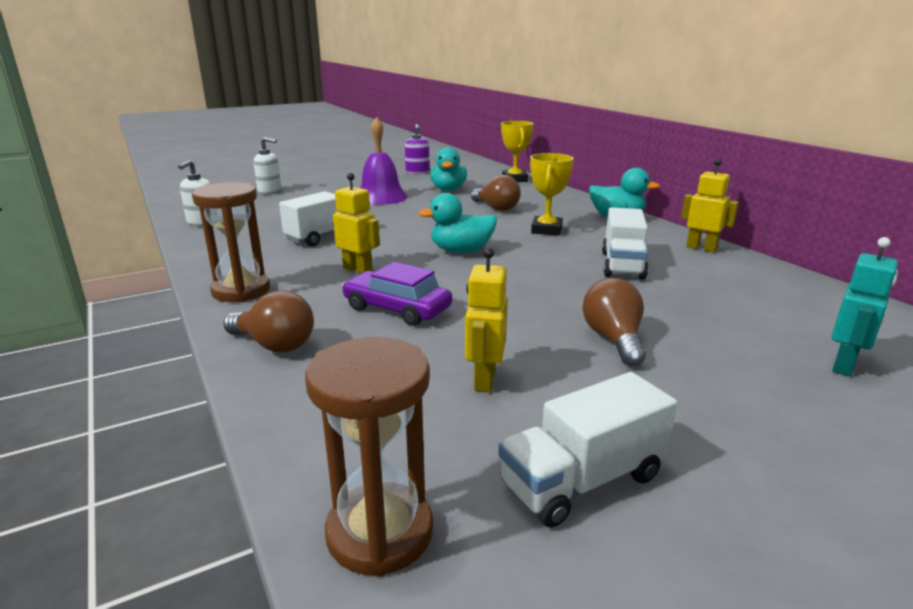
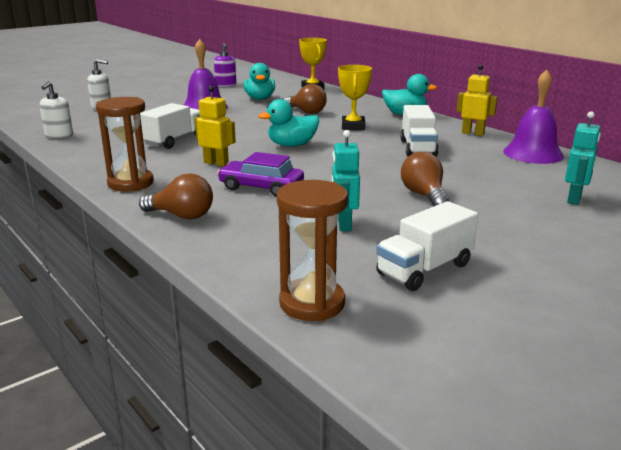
camera: 10 degrees left, 0 degrees up
yellow robot [465,247,508,392] -> turquoise robot [332,130,360,231]
none -> purple bell [503,69,564,164]

